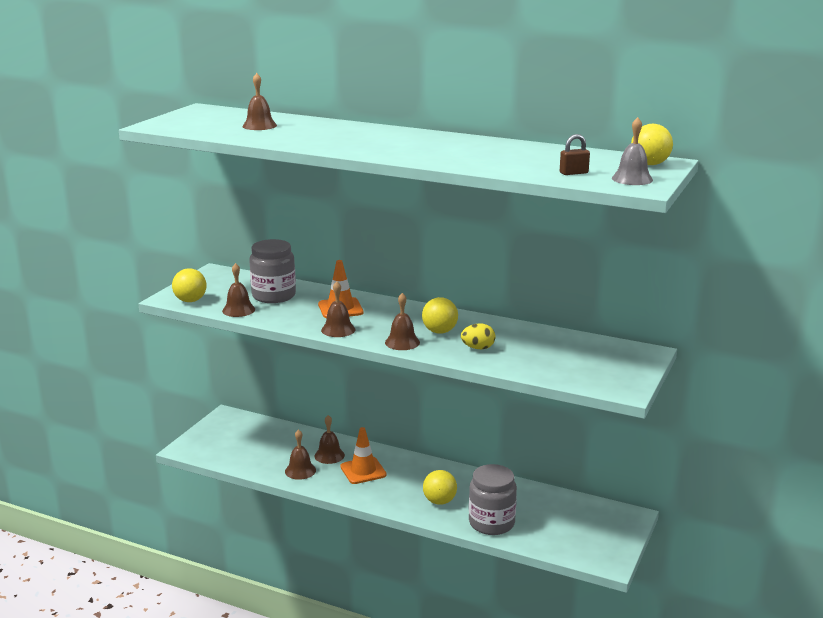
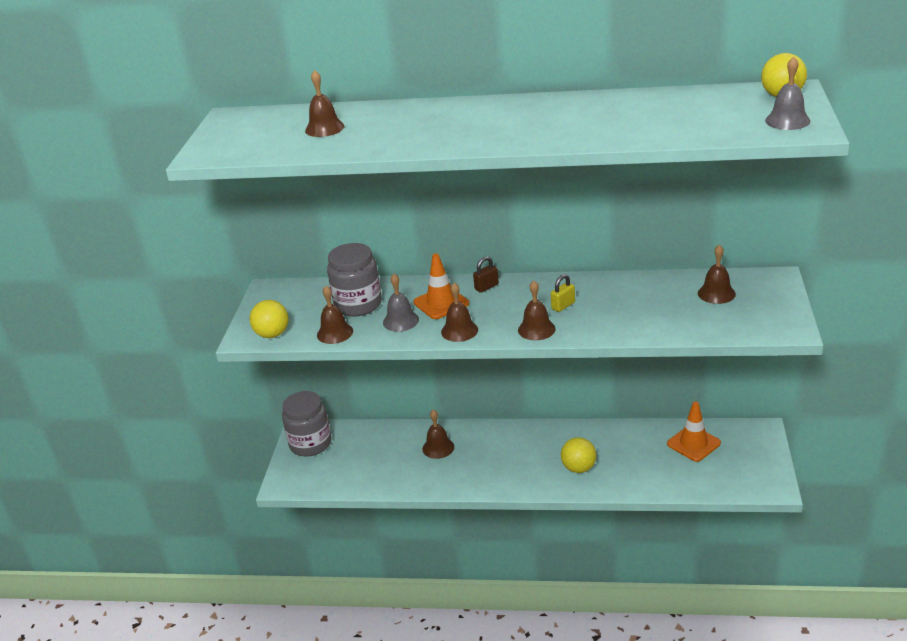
camera: 15 degrees left, 10 degrees up
brown bell [285,429,316,480] -> brown bell moved to [698,244,736,304]
orange traffic cone [340,427,387,484] -> orange traffic cone moved to [667,401,721,462]
yellow ball [422,297,458,334] -> yellow padlock [551,274,575,312]
yellow egg [461,323,495,349] -> none
grey jar [469,464,517,535] -> grey jar moved to [282,391,332,457]
brown padlock [560,134,590,175] -> brown padlock moved to [473,256,499,293]
none -> grey bell [383,274,419,332]

